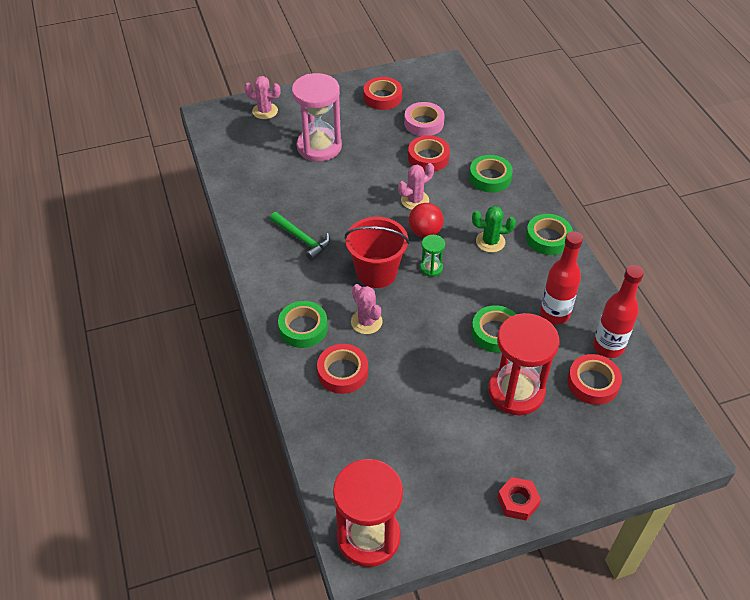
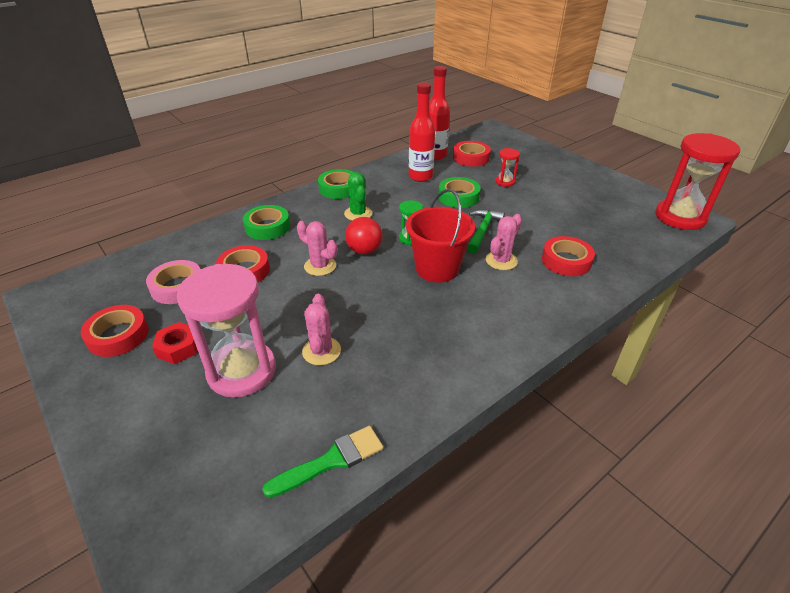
camera: 110 degrees left, 10 degrees down
pink cactus [244,76,281,119] -> pink cactus moved to [302,294,341,366]
green hammer [270,212,330,261] -> green hammer moved to [467,209,505,254]
green tape [278,301,328,348] -> none
red hourglass [488,313,560,415] -> red hourglass [495,148,520,187], size x0.45
red nut [497,477,541,520] -> red nut moved to [152,322,197,364]
none -> green brush [262,426,383,498]

